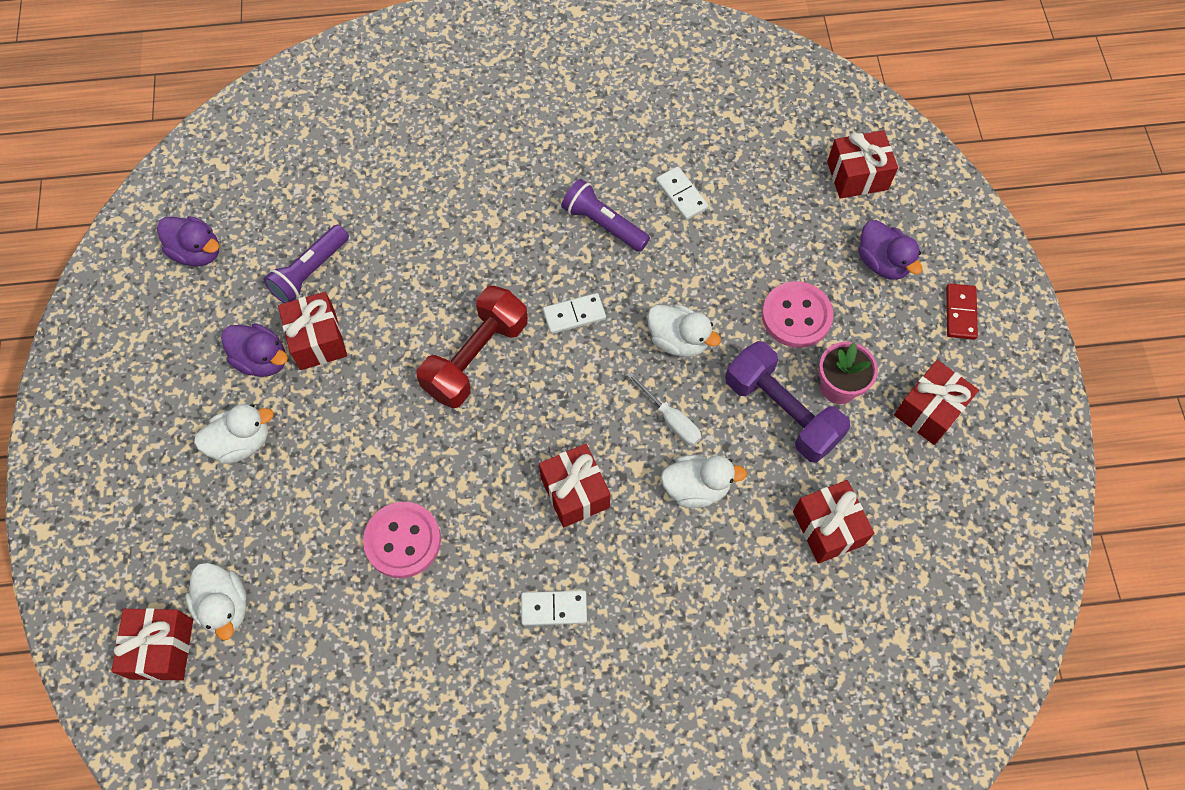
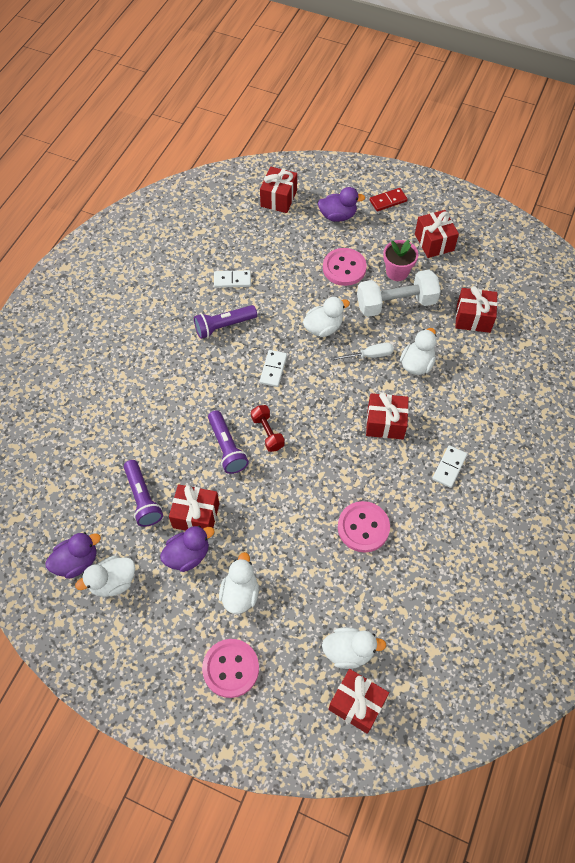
camera: 60 degrees left, 5 degrees down
red dumbbell [417,285,528,408] -> red dumbbell [251,405,285,452], size x0.55
purple dumbbell [725,341,851,463] -> white dumbbell [357,270,441,317]
red domino [946,283,978,340] -> red domino turned 60 degrees counterclockwise [370,188,408,211]
none -> white duck [75,556,135,597]
none -> pink button [202,639,259,698]
none -> purple flashlight [208,410,249,474]

